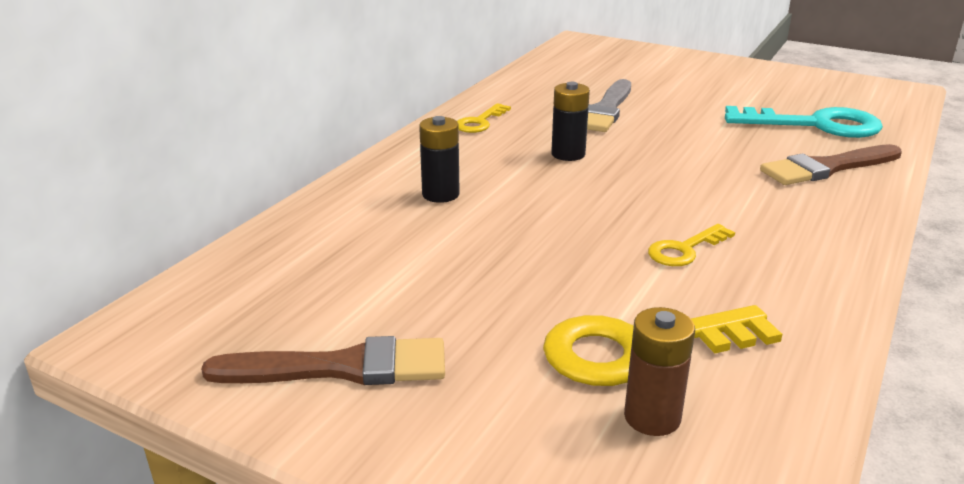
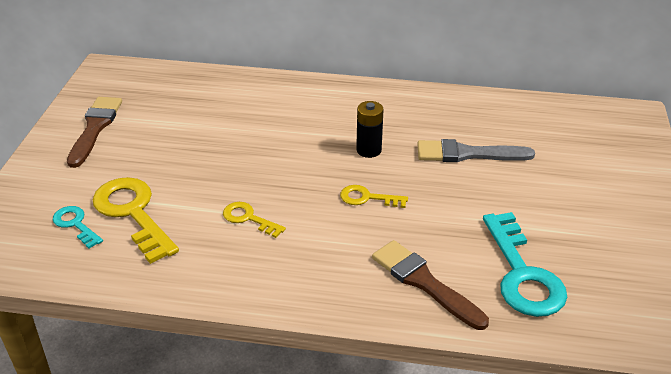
camera: 70 degrees right, 10 degrees up
brown brush [201,336,445,385] -> brown brush turned 150 degrees counterclockwise [67,97,122,168]
black battery [419,116,459,203] -> none
yellow key [457,103,511,133] -> yellow key moved to [340,185,408,208]
brown battery [624,307,695,436] -> turquoise key [53,206,103,249]

